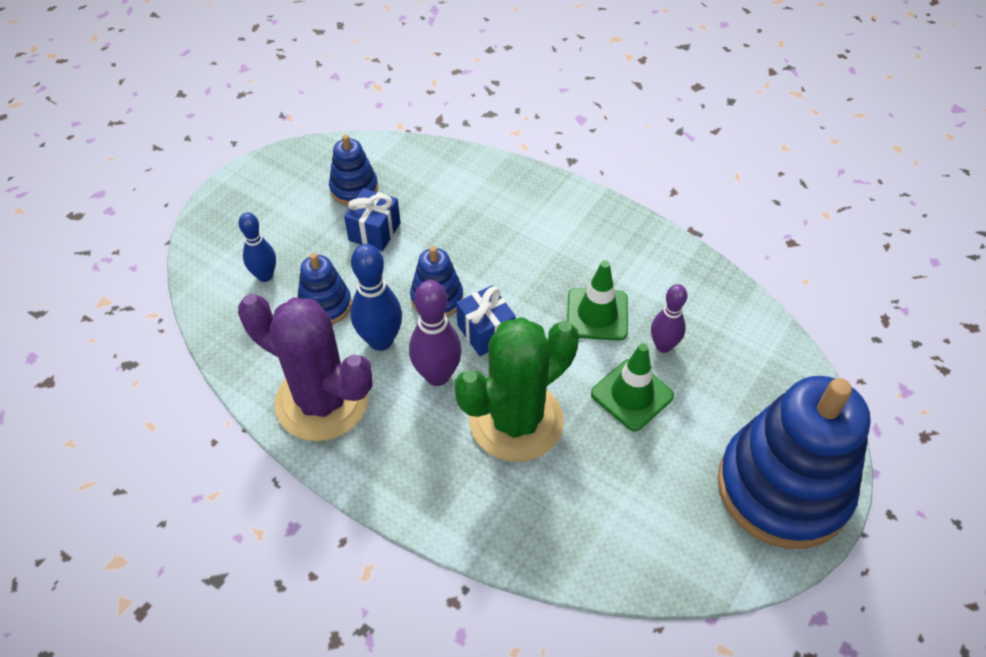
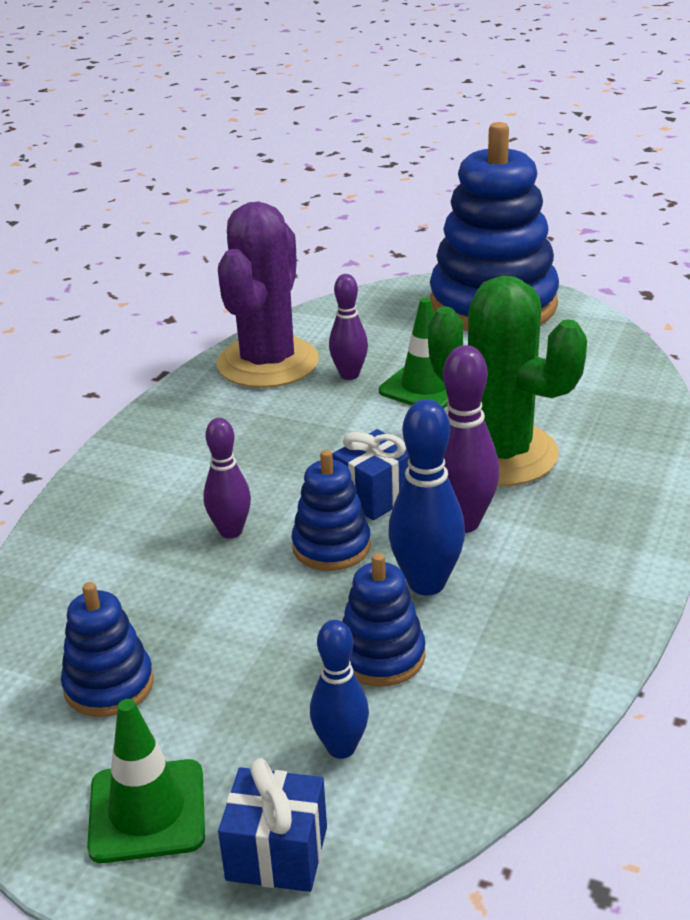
camera: 100 degrees left, 20 degrees down
purple cactus [238,294,373,441] -> purple cactus moved to [217,201,319,388]
blue gift [344,188,401,251] -> blue gift moved to [218,758,327,892]
green traffic cone [567,261,628,341] -> green traffic cone moved to [87,699,205,863]
none -> purple bowling pin [203,418,251,539]

